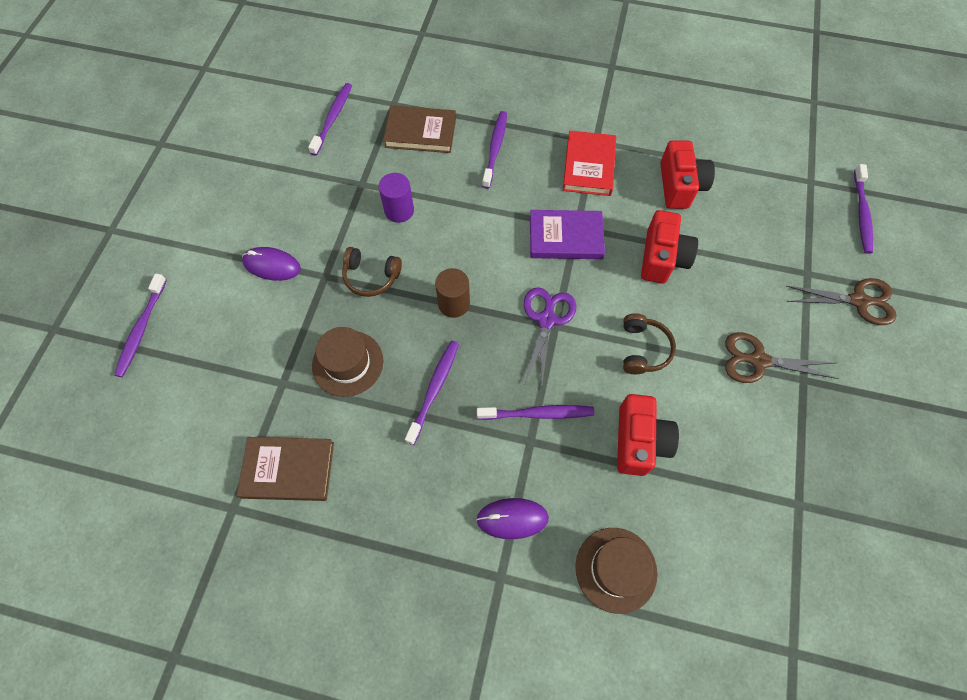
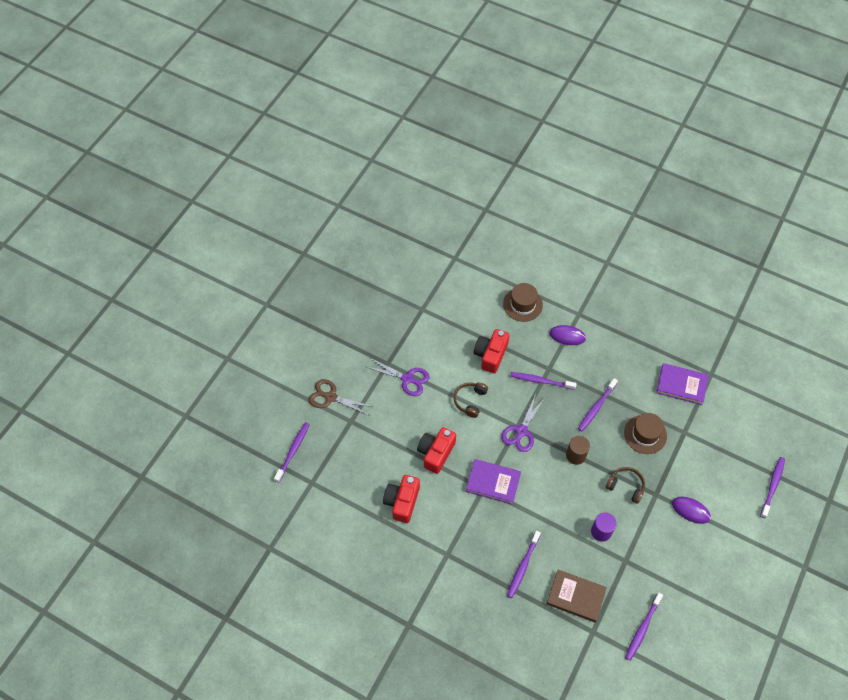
camera: 165 degrees left, 5 degrees down
brown book [237,437,334,501] -> purple book [656,363,709,405]
red book [563,131,616,196] -> none
brown scissors [725,332,839,383] -> purple scissors [367,358,429,396]

